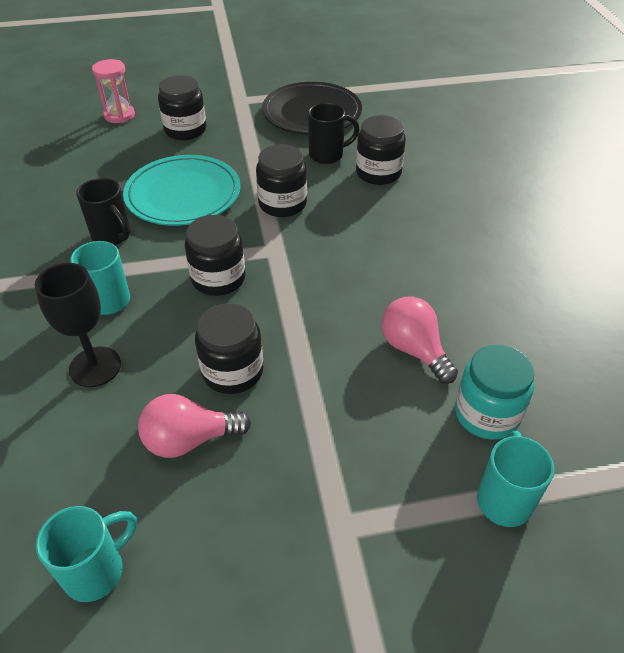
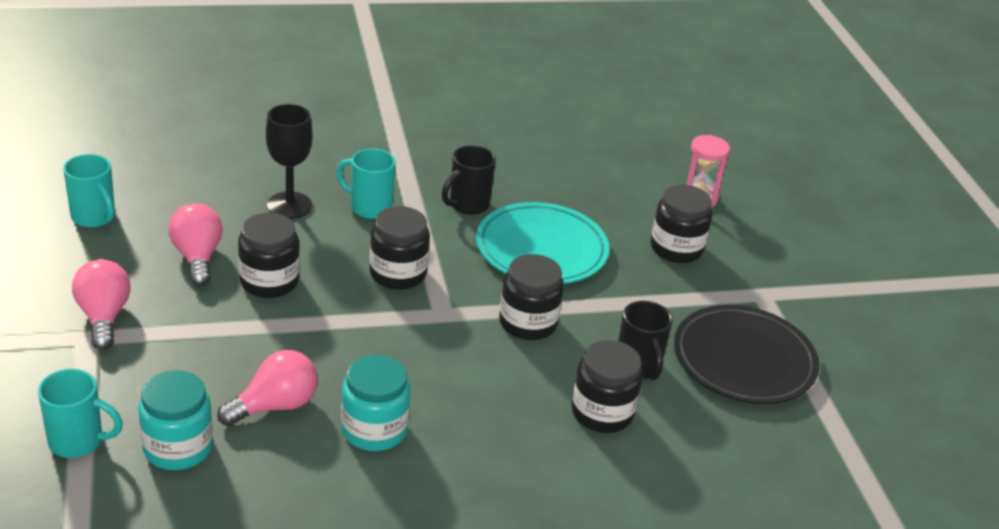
camera: 85 degrees right, 10 degrees down
none -> pink light bulb [72,259,131,350]
none -> turquoise jar [341,355,410,451]

